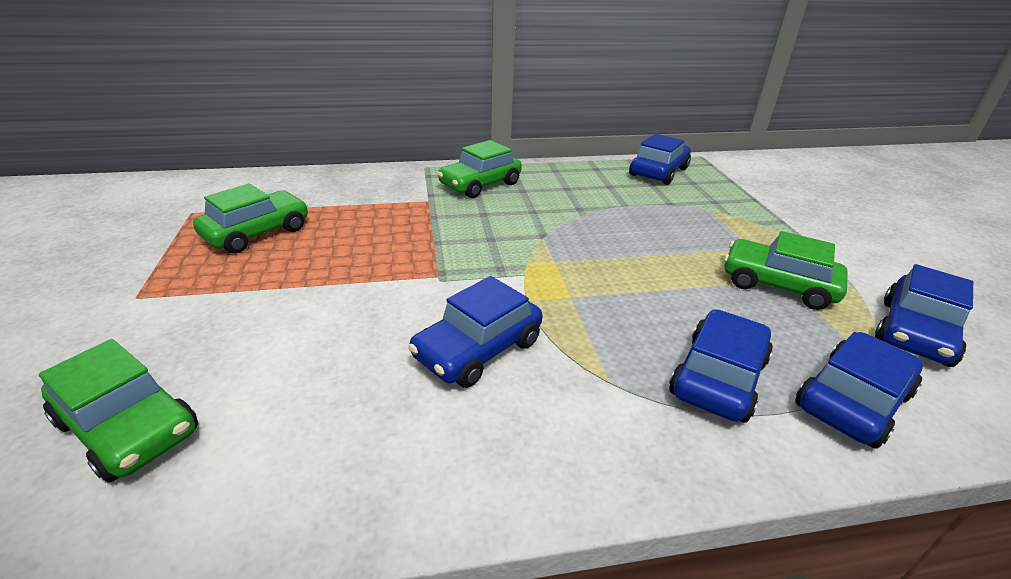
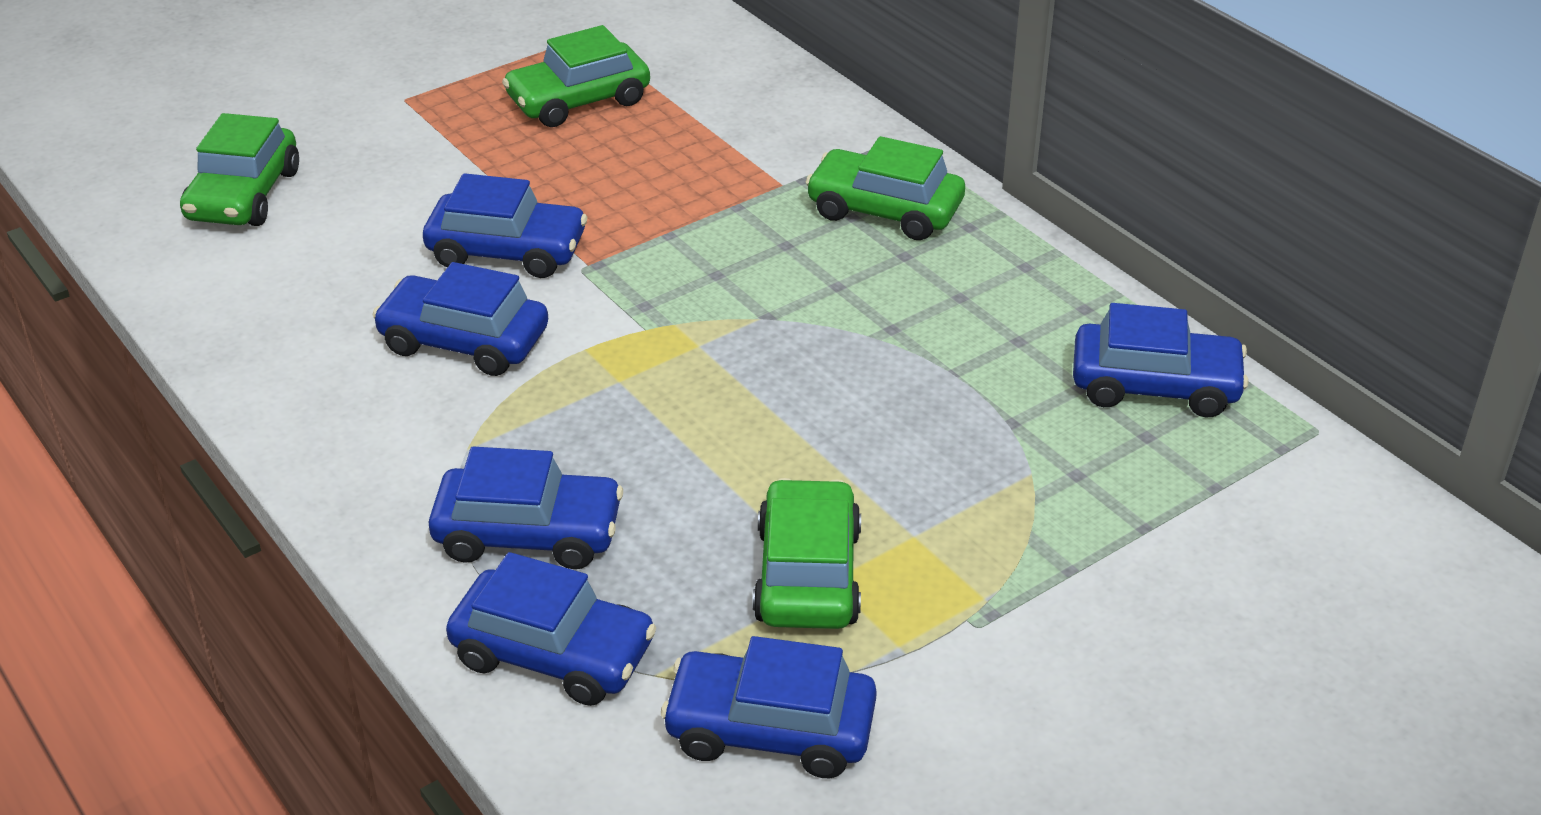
camera: 65 degrees right, 5 degrees up
green car [193,183,308,253] -> green car turned 135 degrees clockwise [502,25,650,127]
none -> blue car [423,173,587,278]

